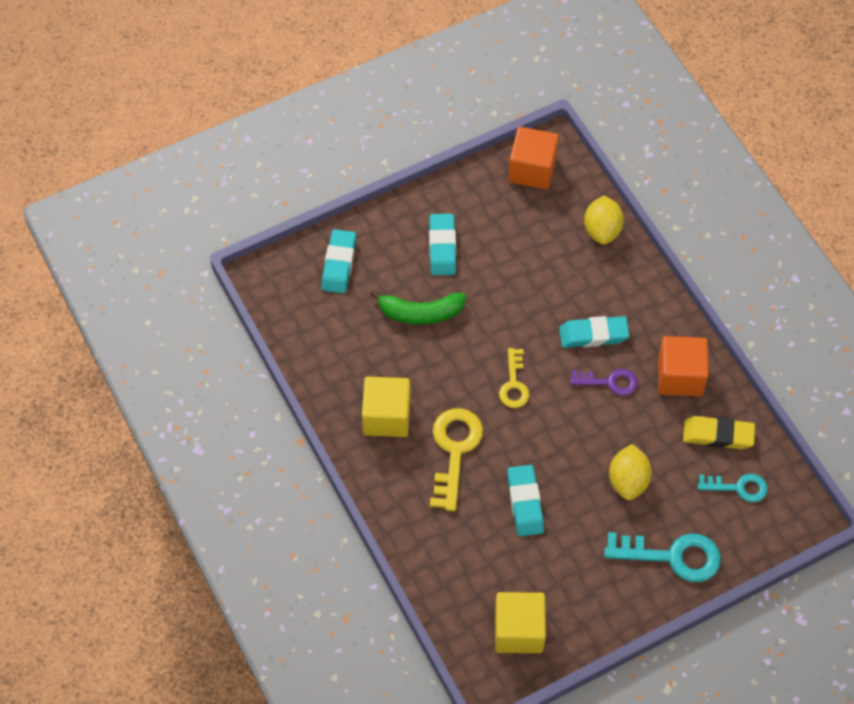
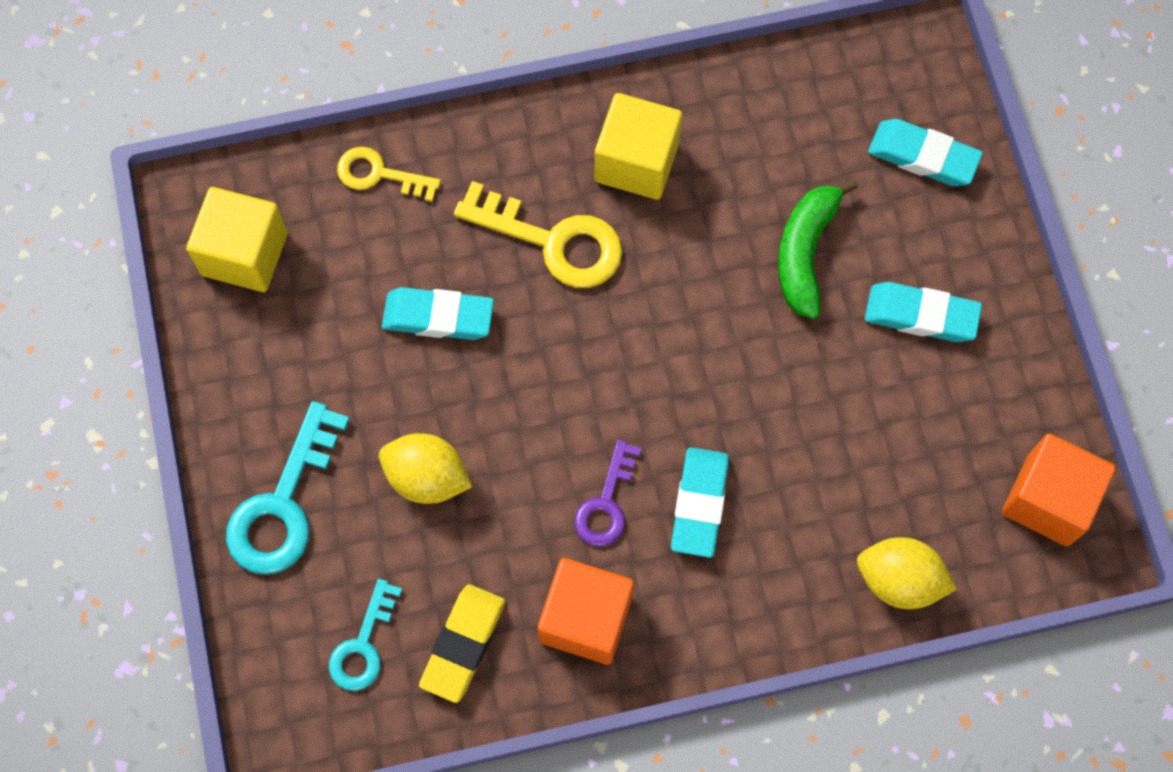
camera: 105 degrees right, 10 degrees up
yellow key [499,348,529,408] -> yellow key moved to [337,147,441,202]

